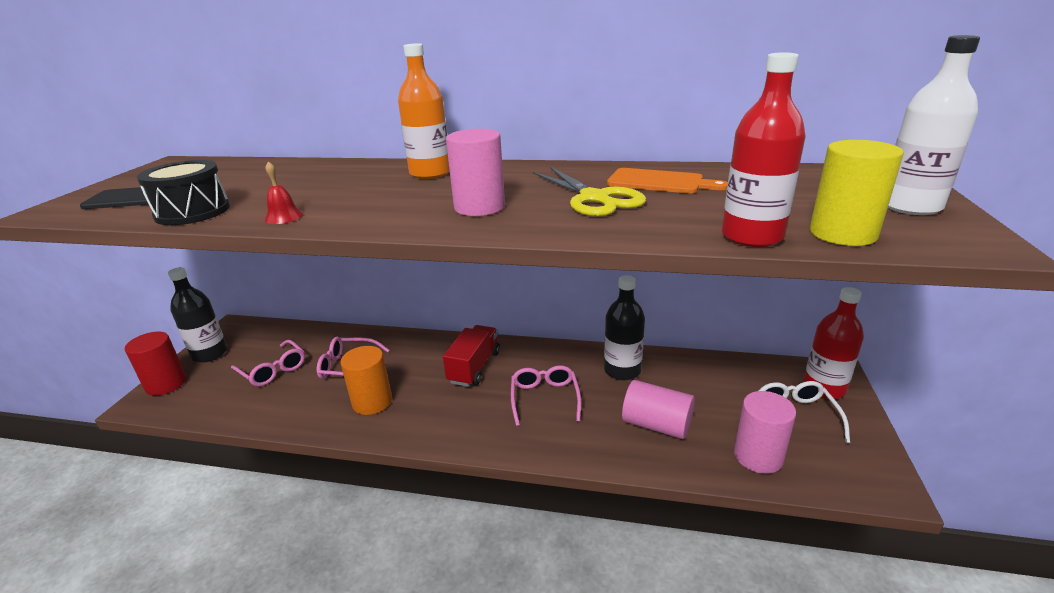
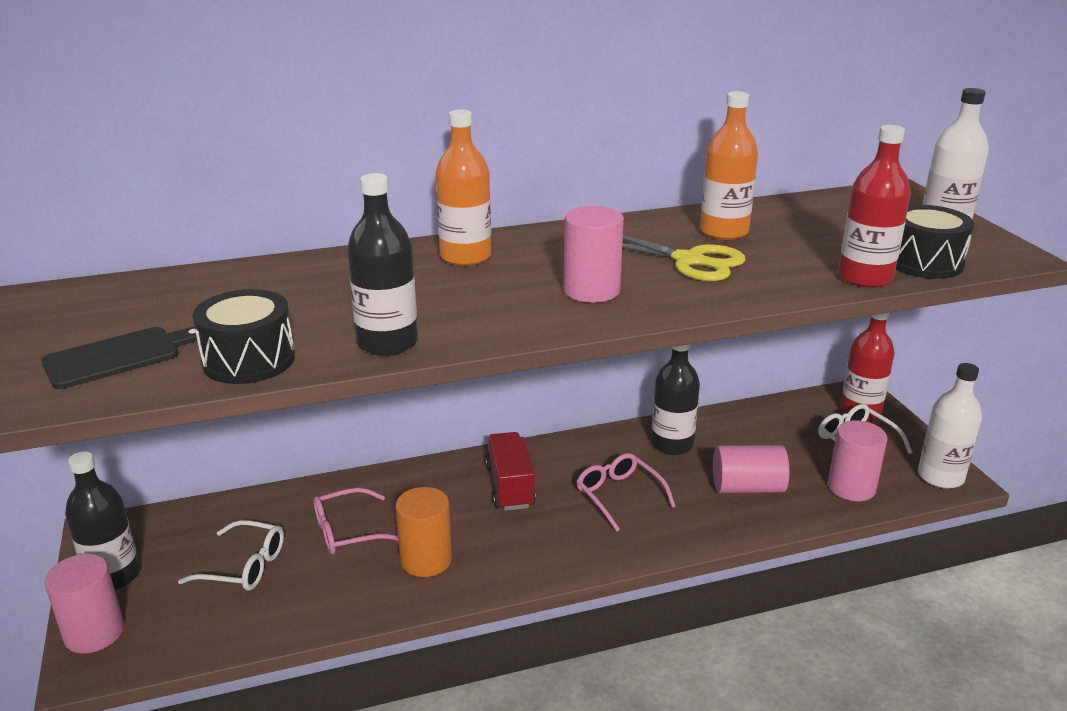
camera: 30 degrees left, 0 degrees up
red cylinder [125,331,187,396] -> pink cylinder [45,554,124,653]
pink glasses [231,340,305,386] -> white glasses [178,520,284,591]
red bell [265,161,303,224] -> black bottle [347,173,418,356]
orange cutting board [607,168,728,193] -> orange bottle [700,91,758,240]
yellow cylinder [810,140,904,246] -> black drum [896,205,974,279]
none -> white bottle [918,363,982,489]

